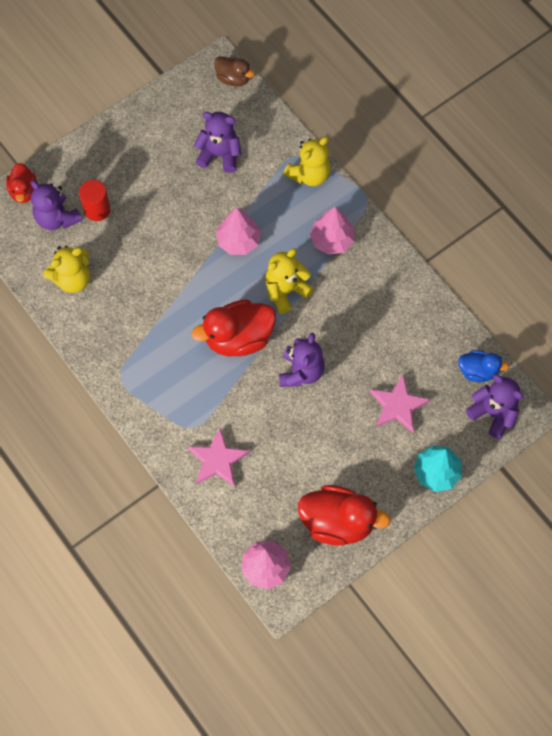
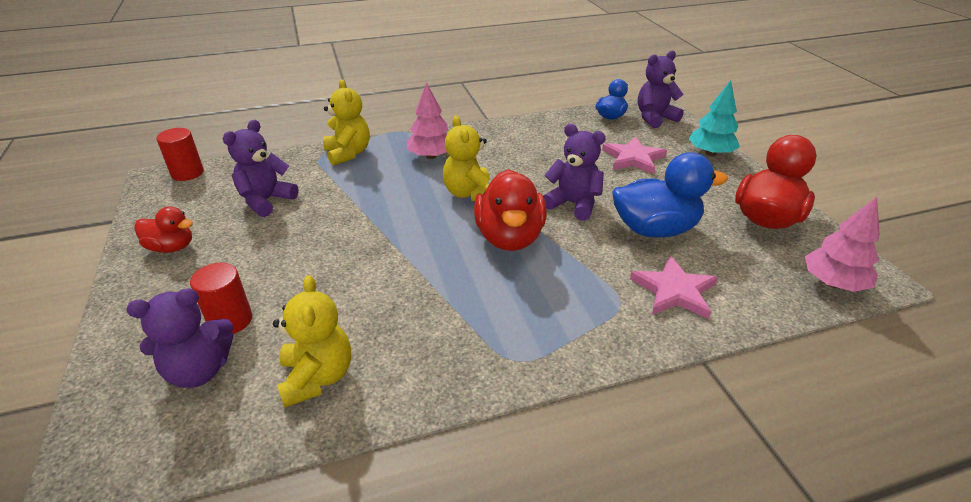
camera: 70 degrees left, 30 degrees down
red duck [6,163,37,203] -> red duck moved to [134,206,193,253]
brown duck [214,56,255,86] -> red cylinder [156,128,204,181]
pink tree [216,208,261,255] -> none
none -> blue duck [612,152,728,238]

